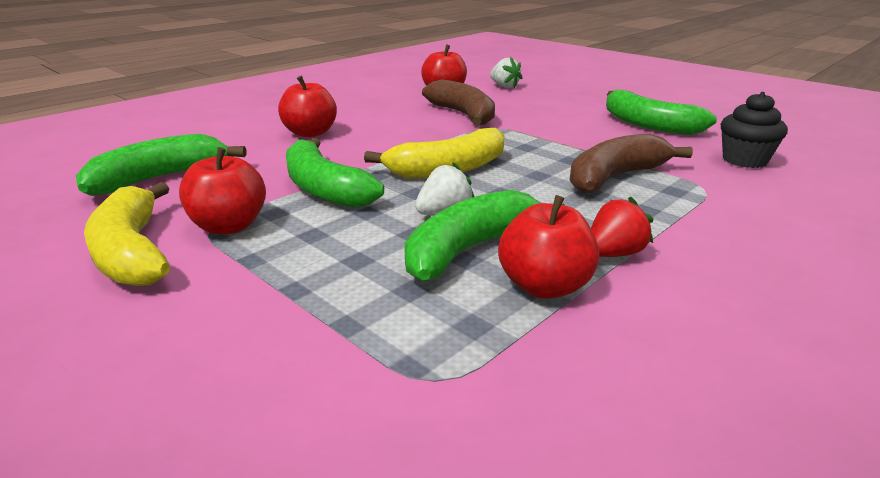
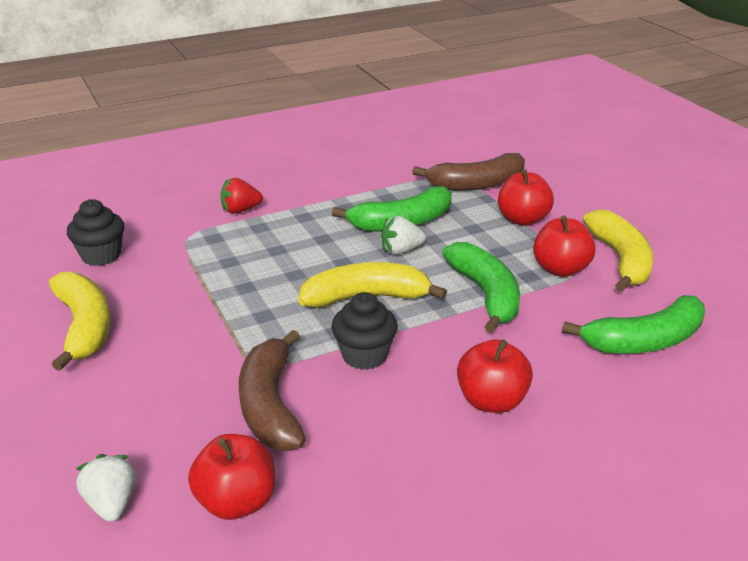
camera: 160 degrees left, 5 degrees up
red apple [498,195,599,299] -> red apple moved to [498,169,554,226]
brown banana [569,134,693,194] -> brown banana moved to [412,153,525,191]
red strawberry [591,196,653,257] -> red strawberry moved to [221,178,263,213]
green banana [606,89,717,135] -> yellow banana [49,272,111,371]
none -> black cupcake [332,292,398,370]

